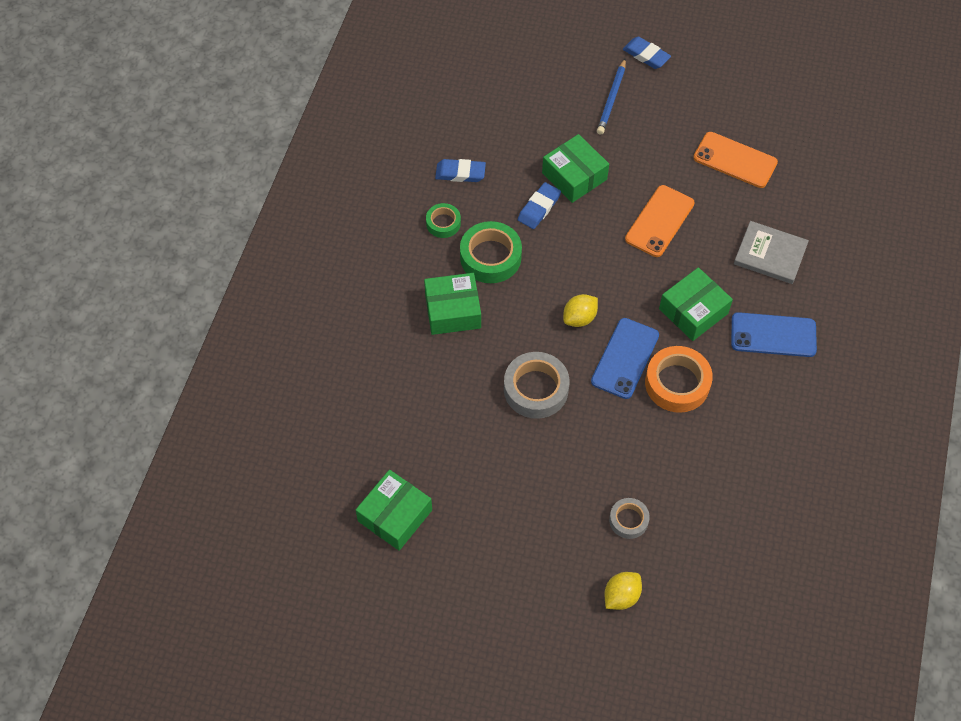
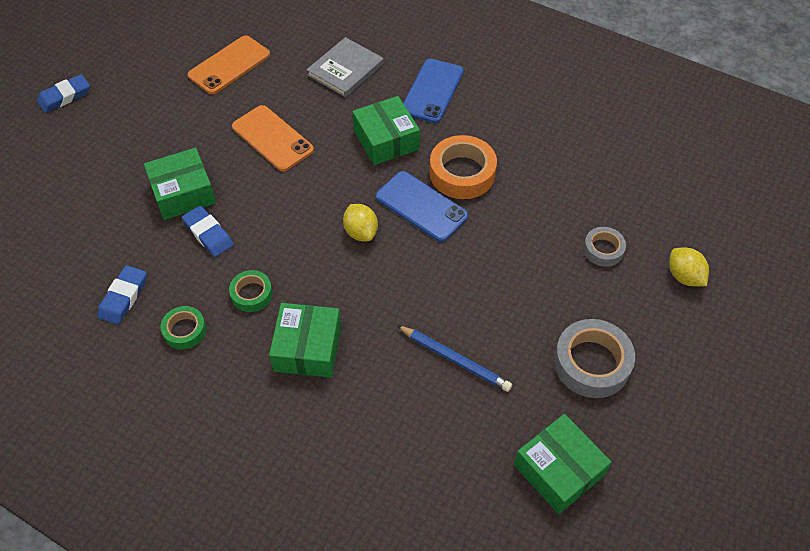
camera: 75 degrees left, 5 degrees down
green tape [460,221,522,283] -> green tape [229,270,273,312], size x0.57
grey tape [504,352,570,419] -> grey tape moved to [554,319,635,398]
blue pencil [597,58,626,134] -> blue pencil moved to [397,325,512,392]

